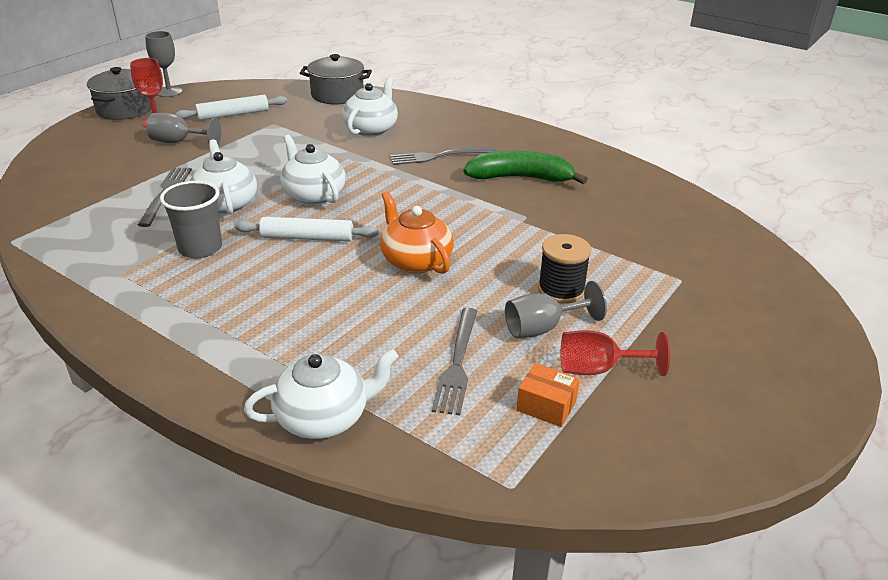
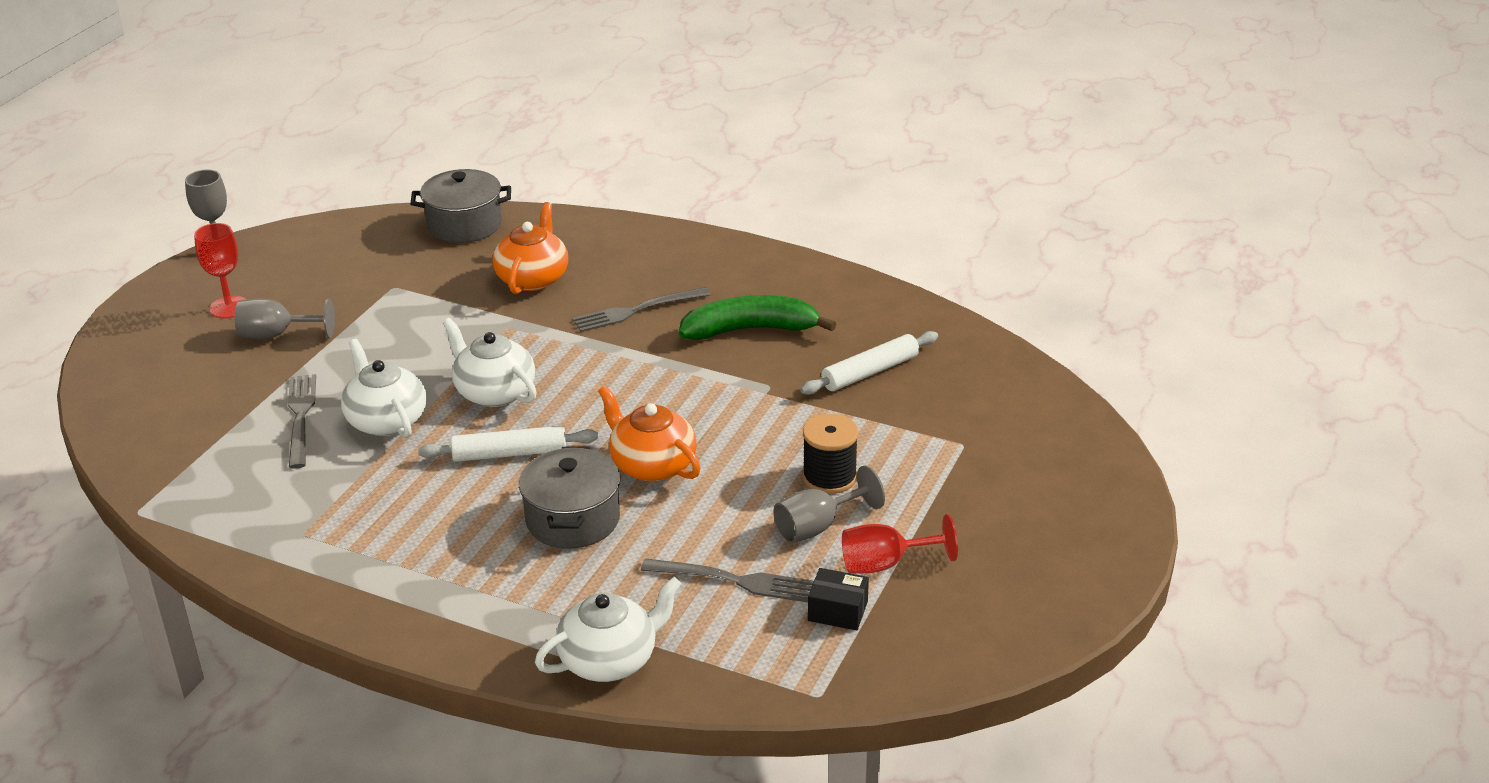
camera: 10 degrees left, 0 degrees up
grey pot [87,67,152,120] -> grey pot moved to [519,447,620,549]
grey cup [160,181,222,259] -> none
white rolling pin [175,95,287,120] -> white rolling pin moved to [800,331,938,395]
white teapot [342,77,398,137] -> orange teapot [493,202,568,294]
grey fork [432,308,477,416] -> grey fork turned 75 degrees counterclockwise [641,558,814,602]
orange box [516,363,580,427] -> black box [808,568,869,630]

